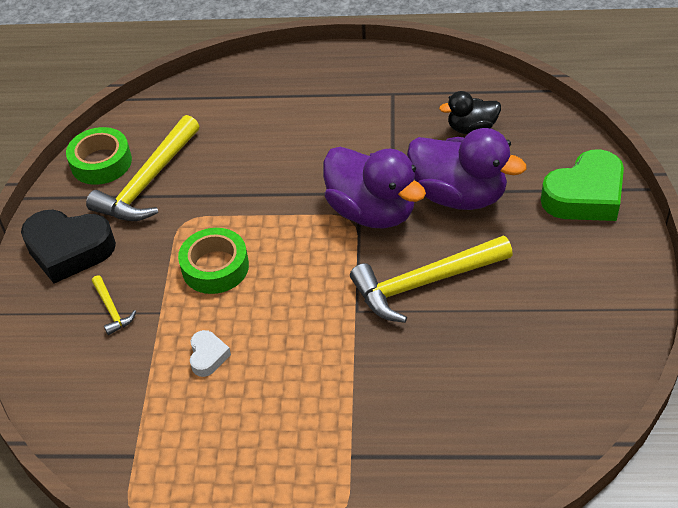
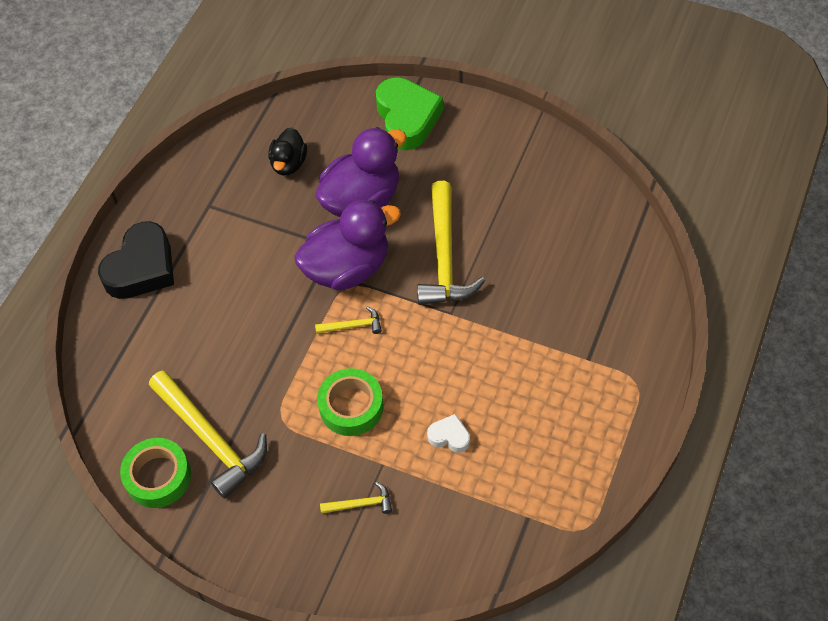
camera: 70 degrees left, 10 degrees up
black heart [21,210,116,284] -> black heart moved to [98,221,174,299]
none -> yellow hammer [315,306,382,334]

